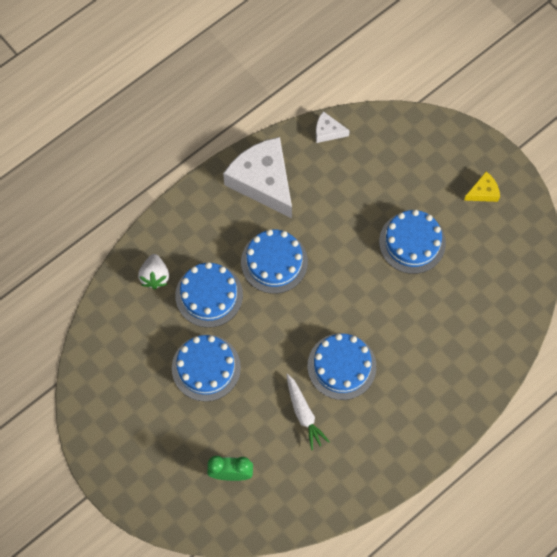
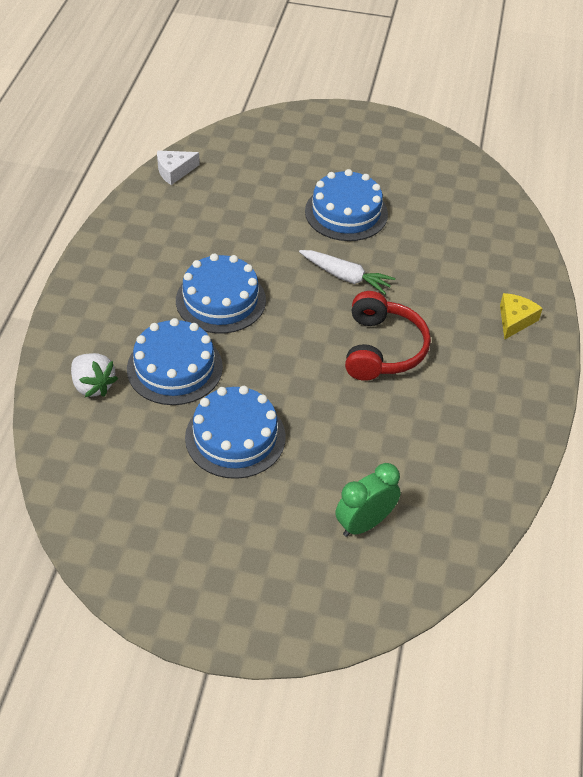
camera: 40 degrees left, 20 degrees down
white cheese [223,137,292,219] -> none
white carrot [287,374,330,450] -> white carrot moved to [299,250,395,294]
blue cake [308,333,376,400] -> red headphones [345,291,431,381]
yellow cheese [464,171,500,202] -> yellow cheese moved to [500,293,543,340]

